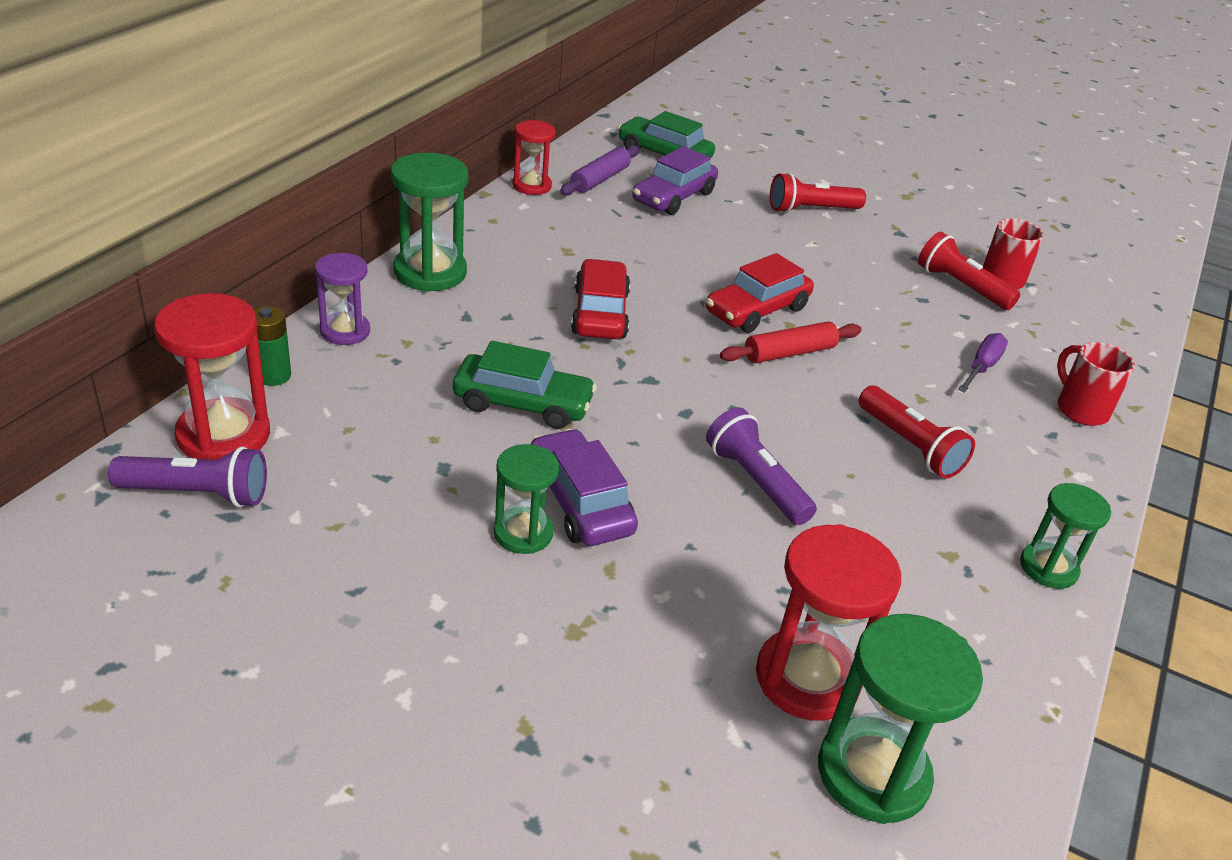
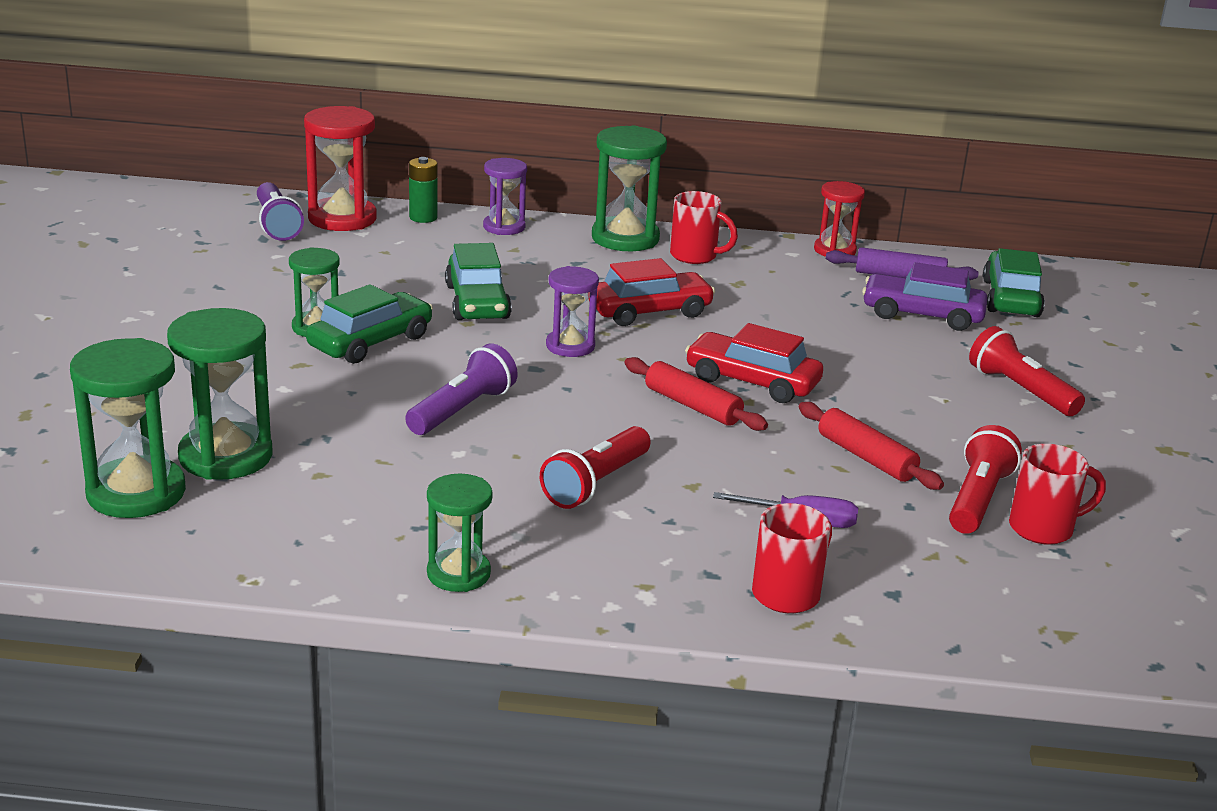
camera: 70 degrees right, 10 degrees down
purple car [531,429,638,546] -> green car [306,284,433,364]
red hourglass [756,524,901,721] -> green hourglass [167,308,272,480]
none -> purple hourglass [546,266,599,357]
none -> red mug [670,191,738,264]
none -> red rolling pin [799,402,944,490]

